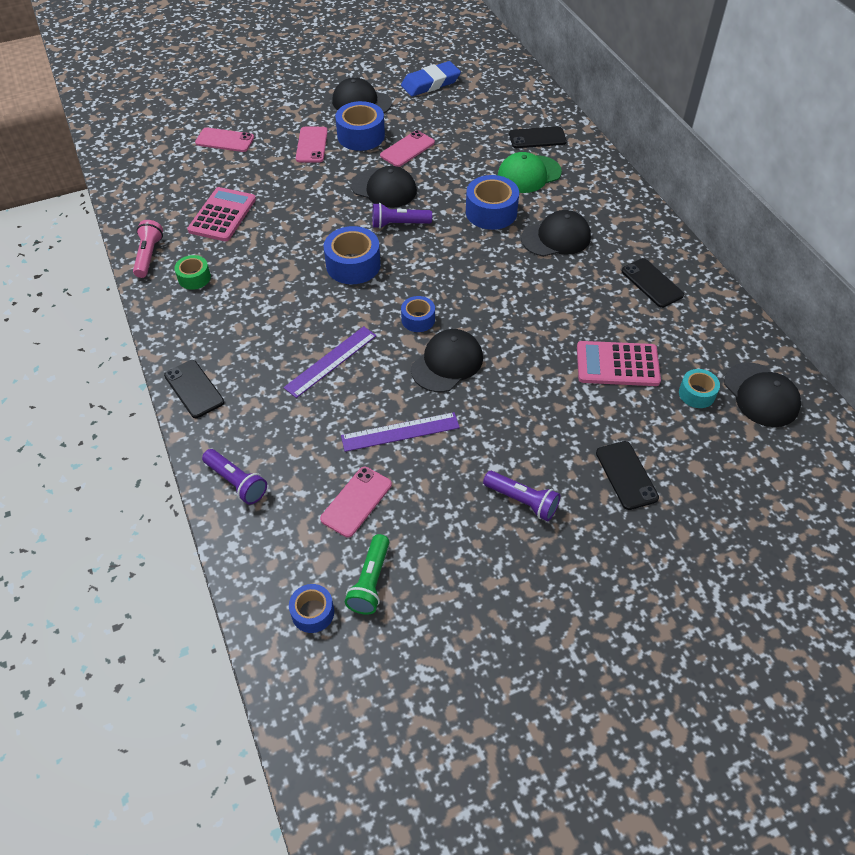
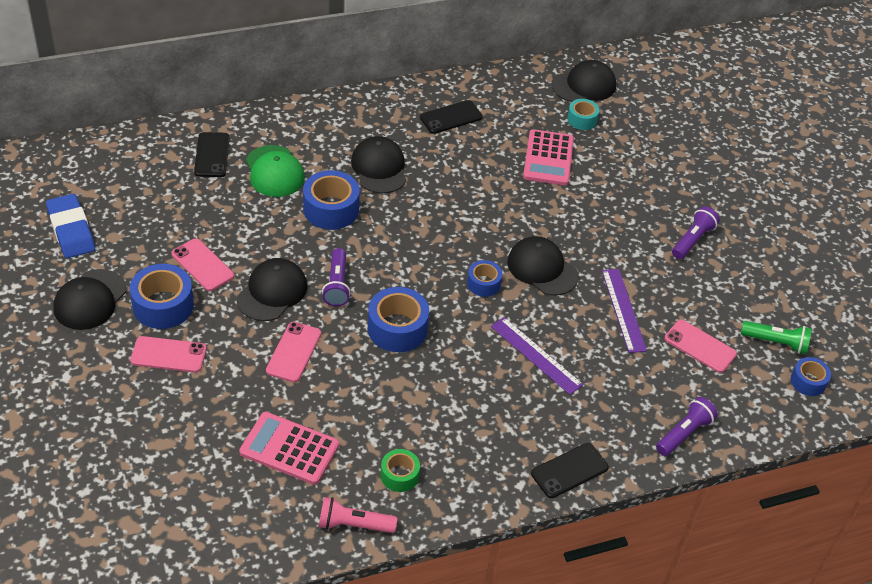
camera: 90 degrees left, 5 degrees down
pink phone [195,127,254,152] -> pink phone moved to [266,322,321,382]
black phone [596,441,659,510] -> none

